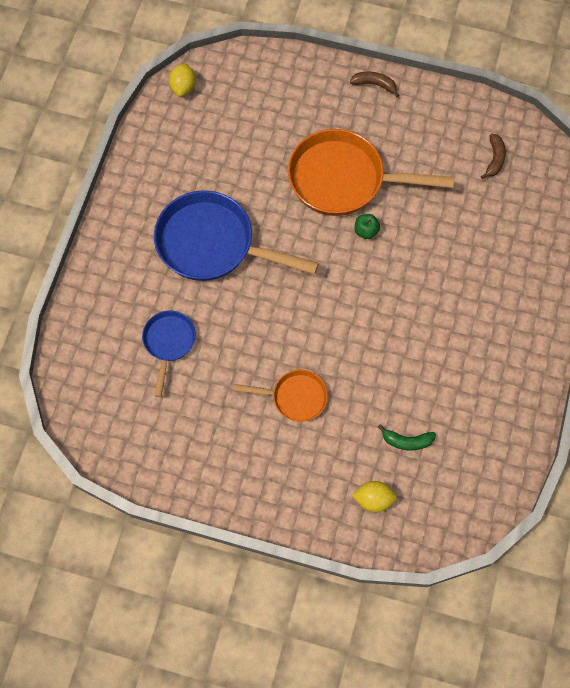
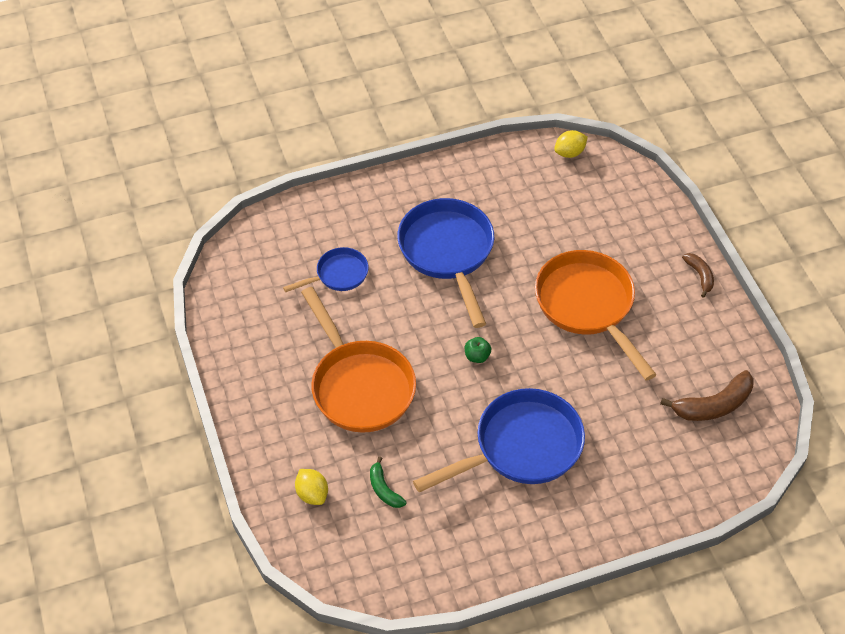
camera: 55 degrees right, 15 degrees down
orange pan [233,370,328,422] -> orange pan [301,287,416,433], size x1.89
green apple [354,214,380,239] -> green apple moved to [465,337,491,363]
brown banana [481,134,506,179] -> brown banana [660,370,754,421], size x1.71
none -> blue pan [413,388,585,492]

